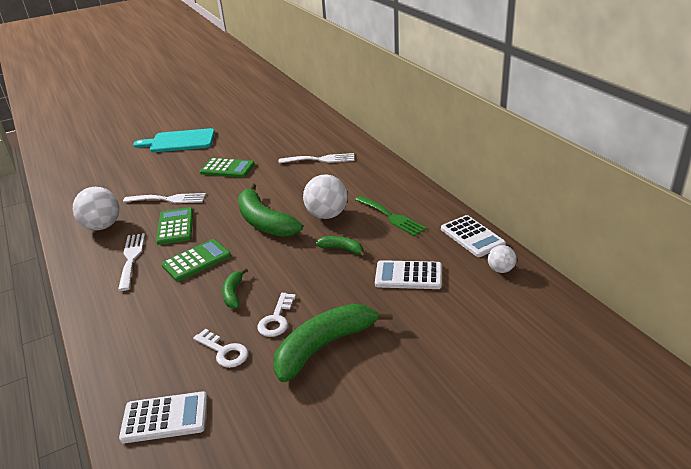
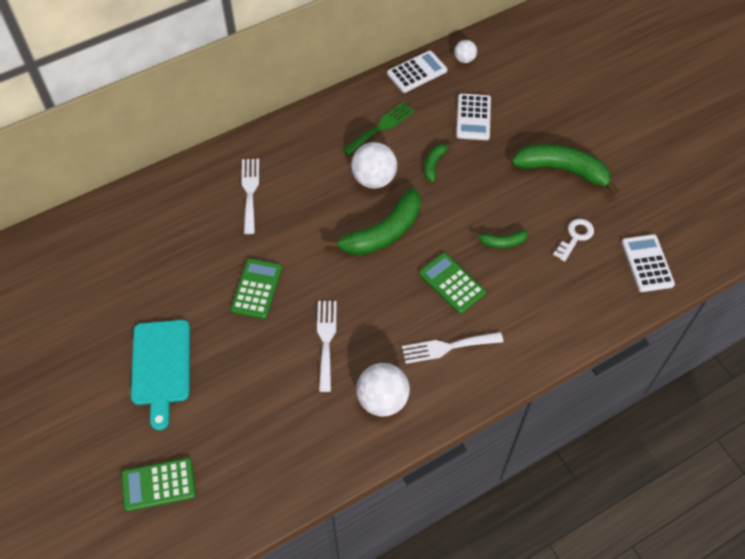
camera: 95 degrees left, 25 degrees up
green calculator [156,207,193,245] -> green calculator moved to [121,458,196,511]
white key [257,293,296,337] -> none
green banana [273,304,393,382] -> green banana turned 150 degrees clockwise [511,144,619,195]

